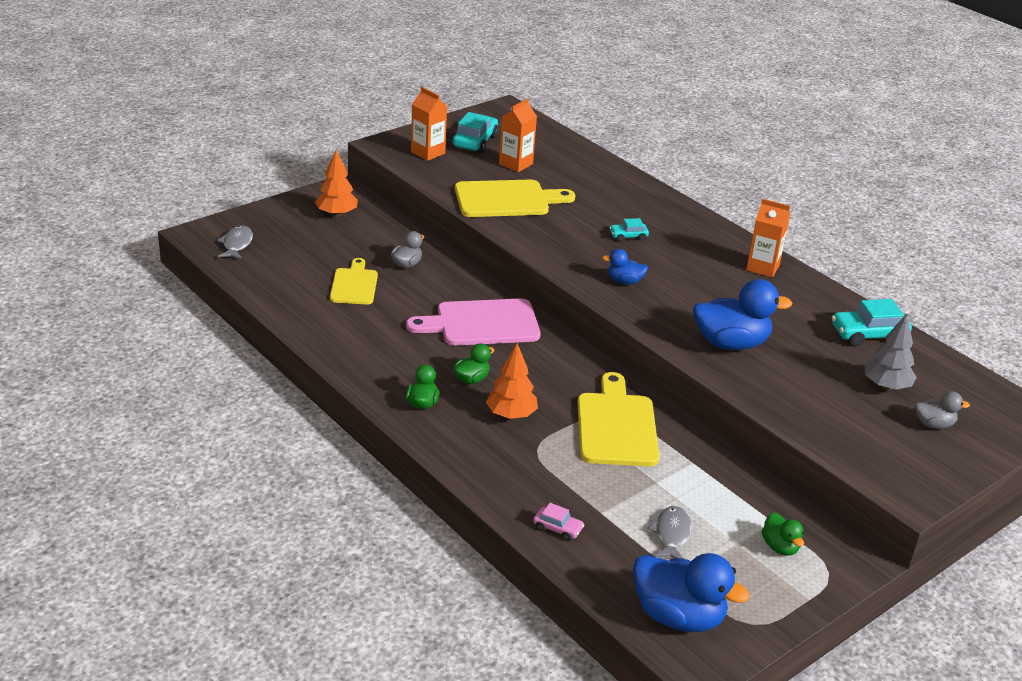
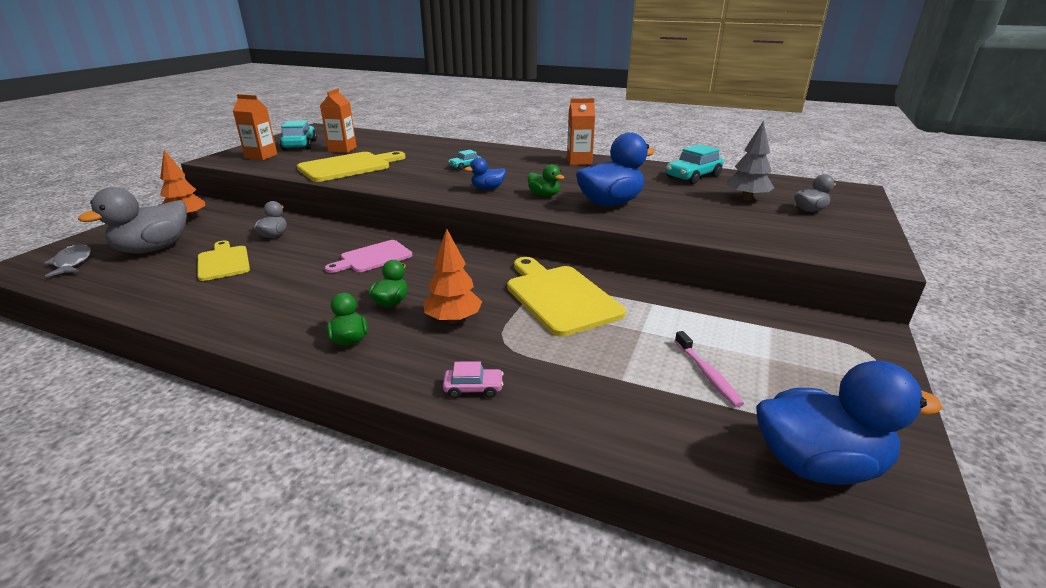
camera: 25 degrees left, 5 degrees down
pink cutting board [406,298,541,346] -> pink cutting board [325,240,412,273], size x0.63
pink car [533,503,584,541] -> pink car moved to [443,361,504,398]
grey fish [647,506,692,559] -> pink toothbrush [675,331,744,407]
green duck [762,512,804,556] -> green duck moved to [528,164,565,197]
none -> grey duck [78,187,187,253]

